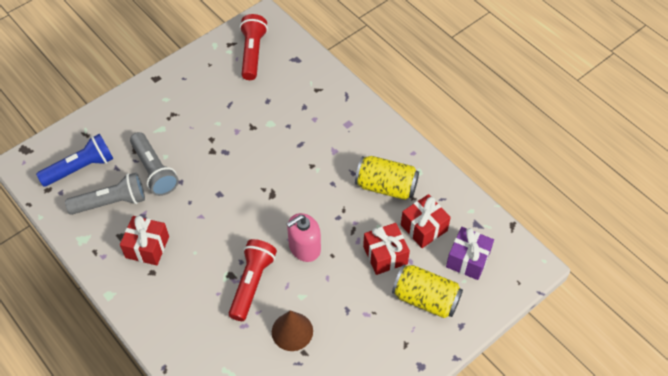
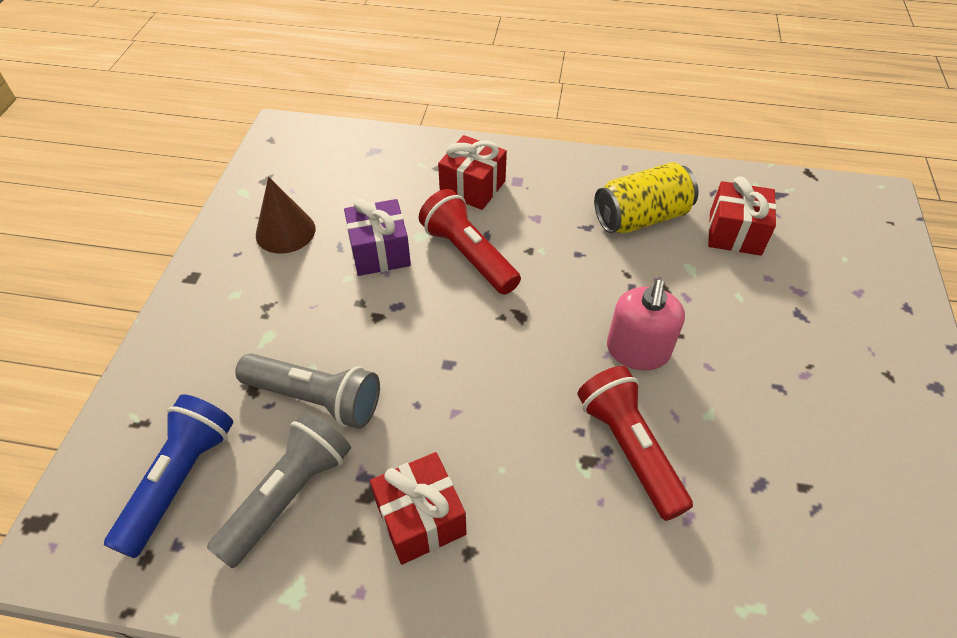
camera: 40 degrees left, 5 degrees down
red flashlight [240,14,268,80] -> red flashlight moved to [419,189,521,295]
brown cone [272,310,313,351] -> brown cone moved to [256,177,315,254]
red gift [363,223,410,275] -> red gift moved to [438,135,507,210]
yellow can [392,264,463,318] -> none
purple gift [446,227,494,280] -> purple gift moved to [344,198,411,276]

